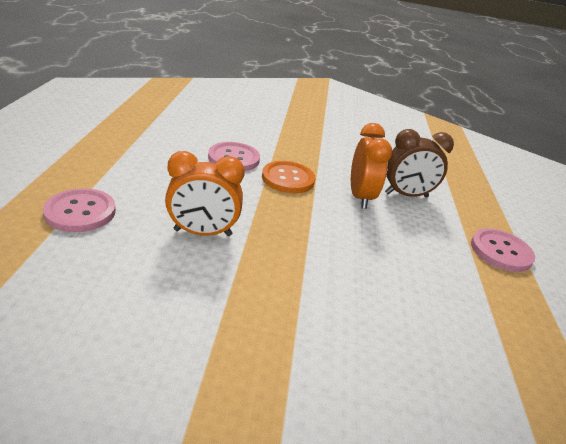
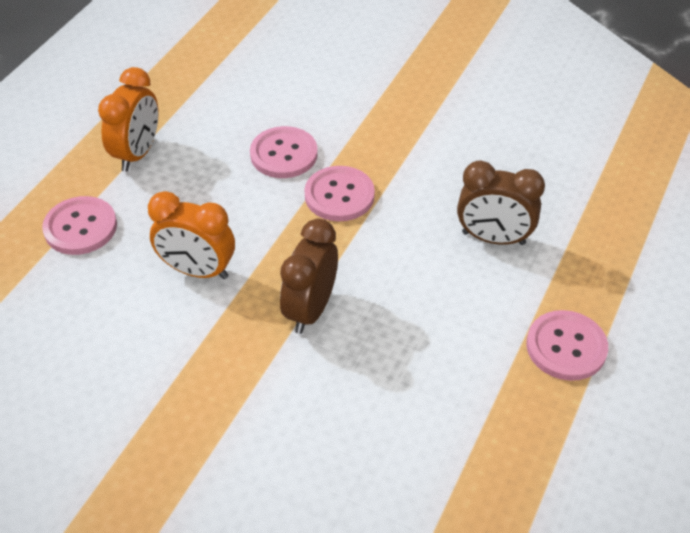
camera: 25 degrees right, 15 degrees up
orange button [262,161,315,193] -> pink button [304,166,375,221]
orange clock [351,123,392,209] -> orange clock moved to [98,67,158,172]
none -> brown clock [280,219,338,334]

